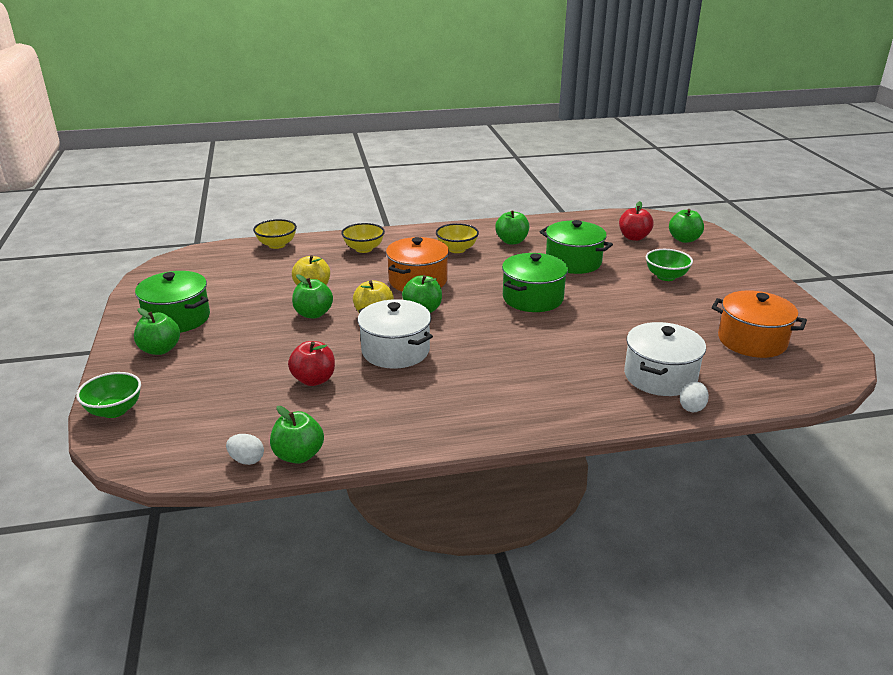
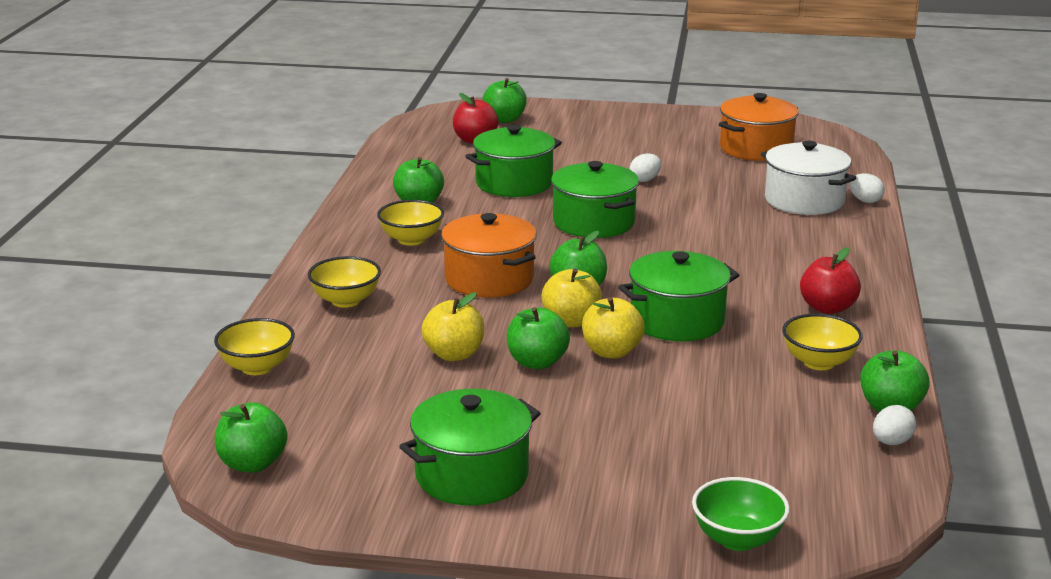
camera: 70 degrees left, 5 degrees down
green apple [134,308,180,355] -> green apple moved to [215,402,288,473]
red apple [288,341,335,386] -> red apple moved to [800,248,861,314]
white pot [358,299,433,369] -> green pot [618,251,739,341]
green bowl [646,249,693,281] -> none
none -> yellow apple [582,297,645,359]
none -> white egg [630,154,661,182]
none -> yellow bowl [782,314,863,370]

